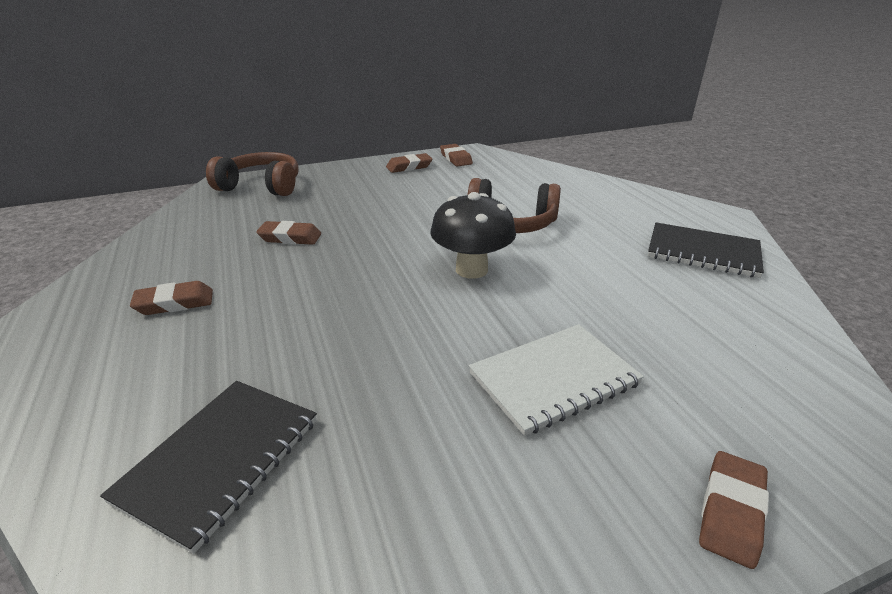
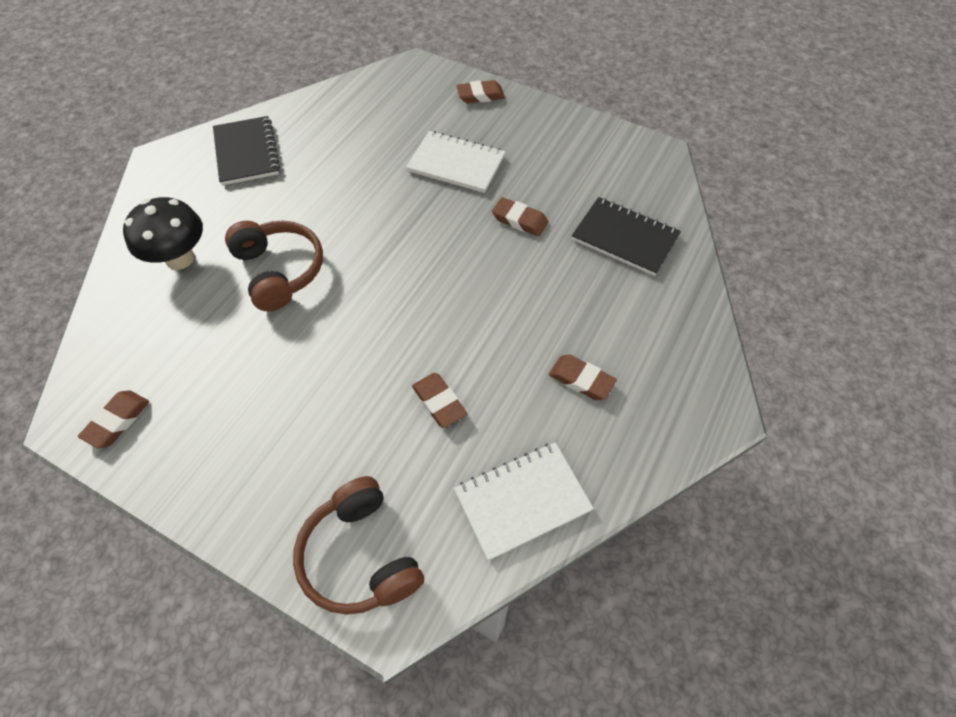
camera: 130 degrees left, 25 degrees up
black notebook [100,381,317,554] -> black notebook turned 45 degrees clockwise [572,197,681,276]
brown eraser [386,153,432,173] -> brown eraser moved to [492,197,548,236]
black mushroom [430,192,516,279] -> black mushroom moved to [123,197,203,270]
none -> white notebook [454,442,594,561]

